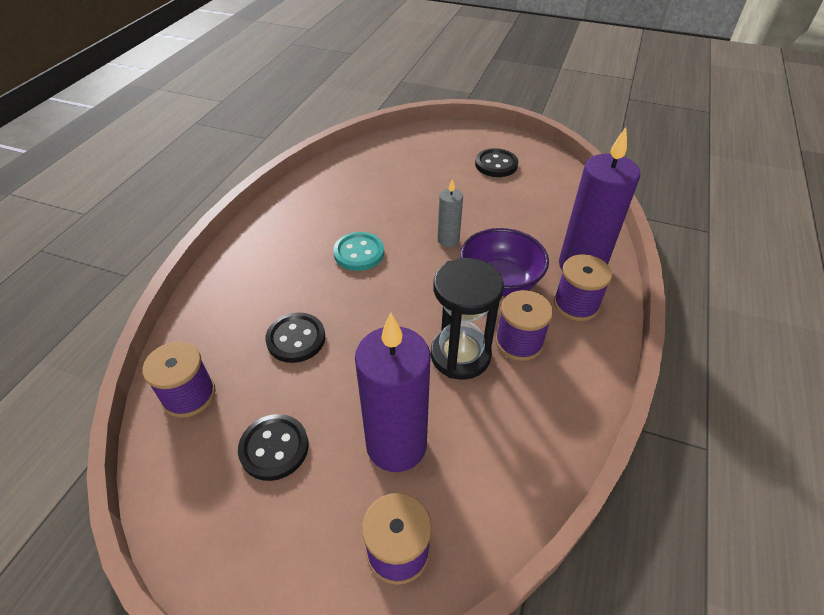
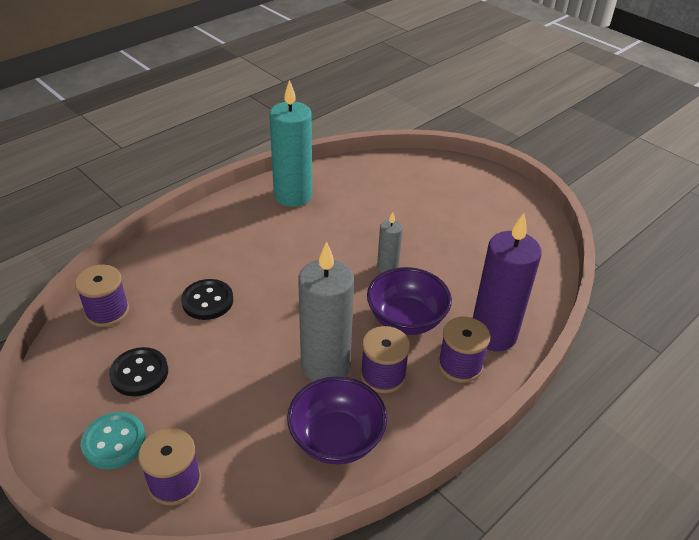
camera: 25 degrees right, 5 degrees down
turquoise button [333,232,384,271] -> turquoise button moved to [81,412,146,469]
purple candle [355,313,431,472] -> none
black hourglass [431,258,504,380] -> grey candle [298,242,354,381]
black button [475,148,518,177] -> none
none -> turquoise candle [269,80,312,207]
none -> purple bowl [287,376,387,464]

